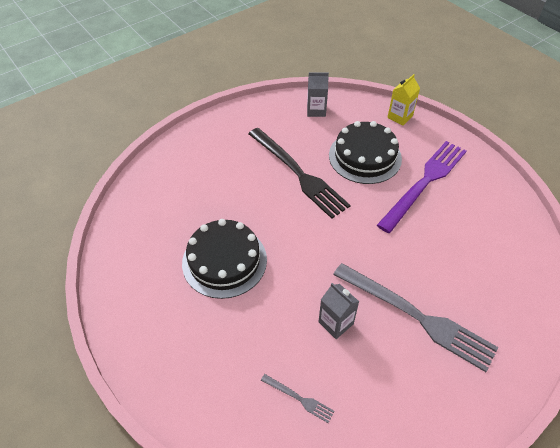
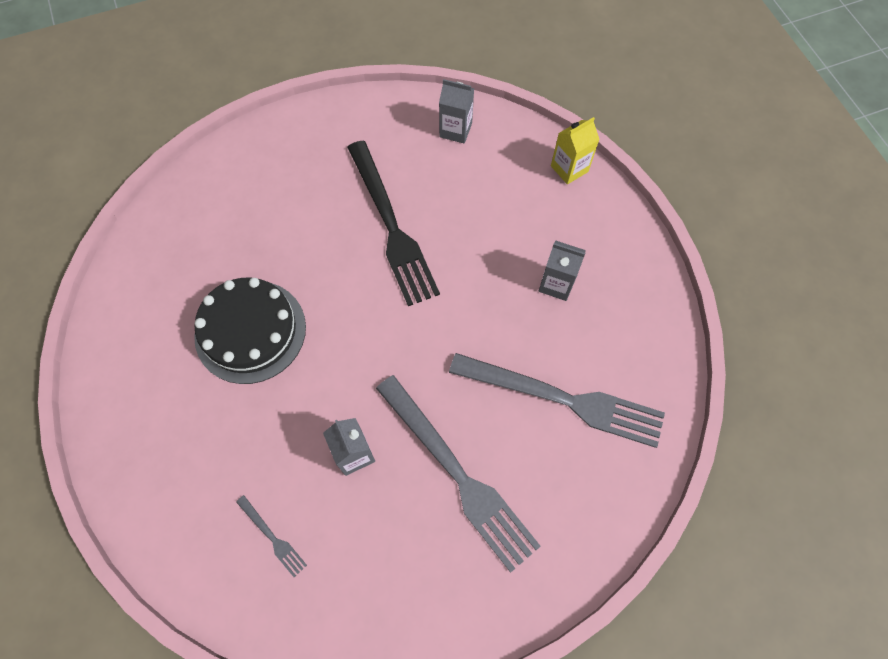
camera: 15 degrees right, 15 degrees up
black cake [329,121,402,184] -> none
purple fork [377,141,466,233] -> grey carton [539,240,586,301]
none -> grey fork [449,353,665,448]

